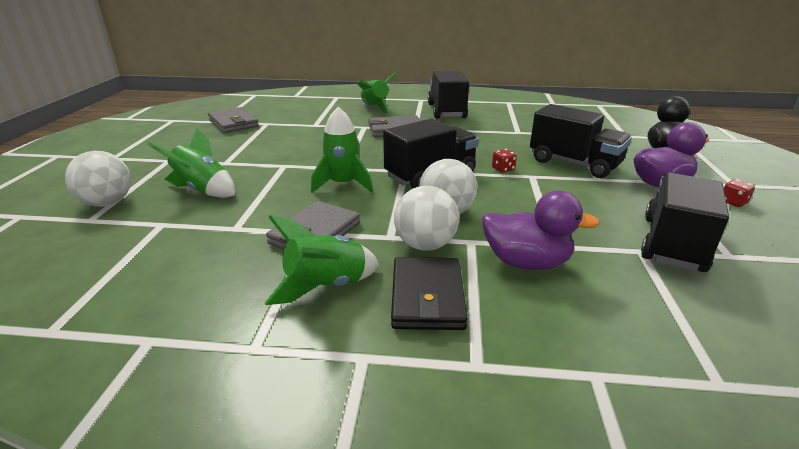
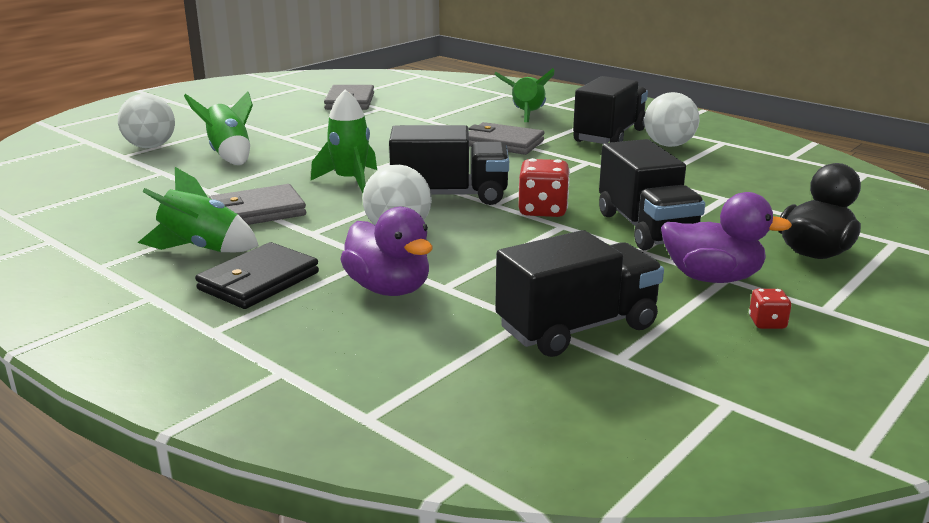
camera: 35 degrees right, 5 degrees down
white ball [394,185,459,251] -> white ball moved to [644,92,700,147]
red dice [492,149,517,173] -> red dice [518,158,570,217], size x1.91

